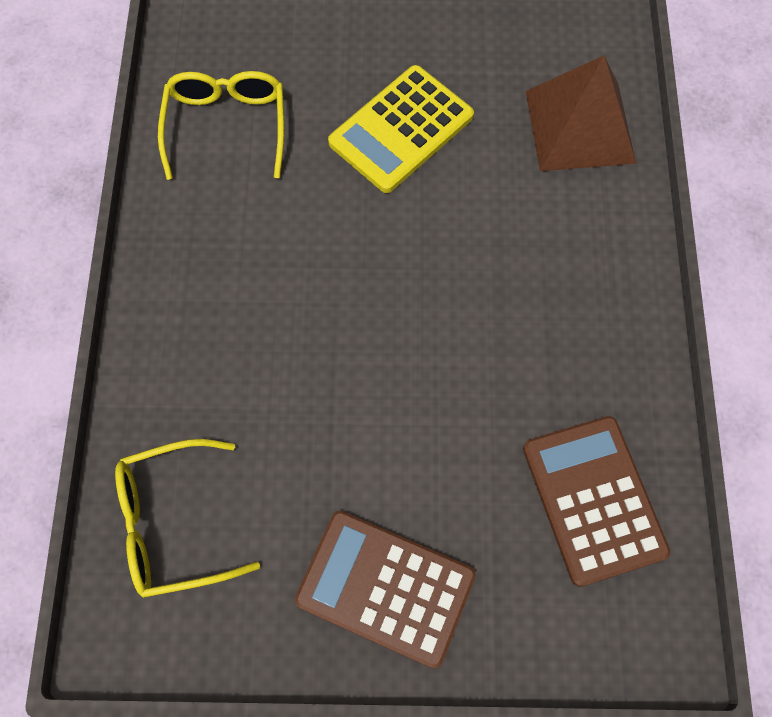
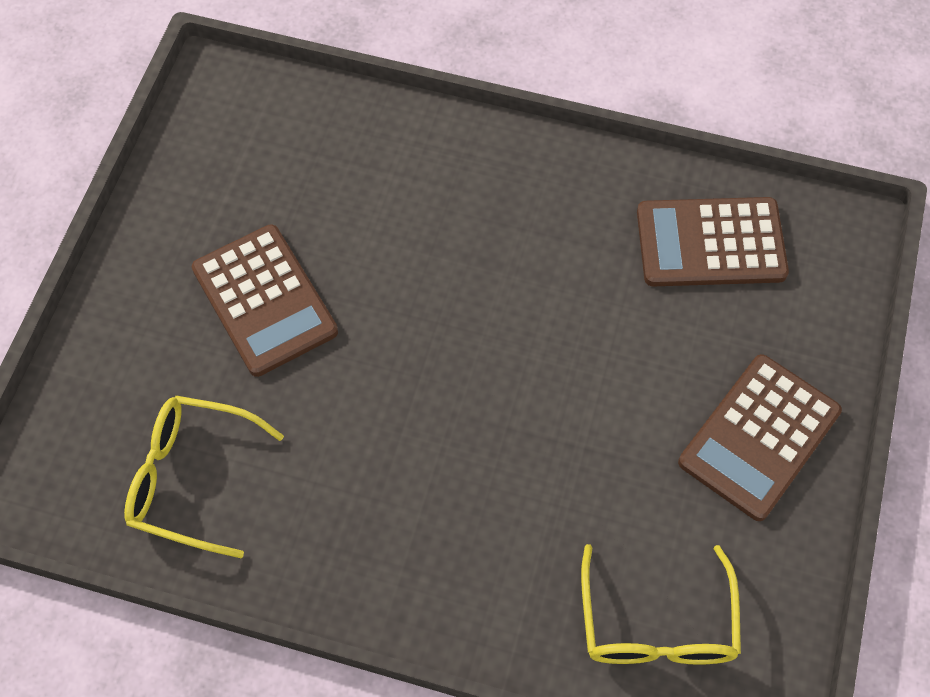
camera: 75 degrees left, 5 degrees down
yellow calculator [328,65,474,193] -> brown calculator [192,224,338,377]
brown pyramid [526,55,636,171] -> none

